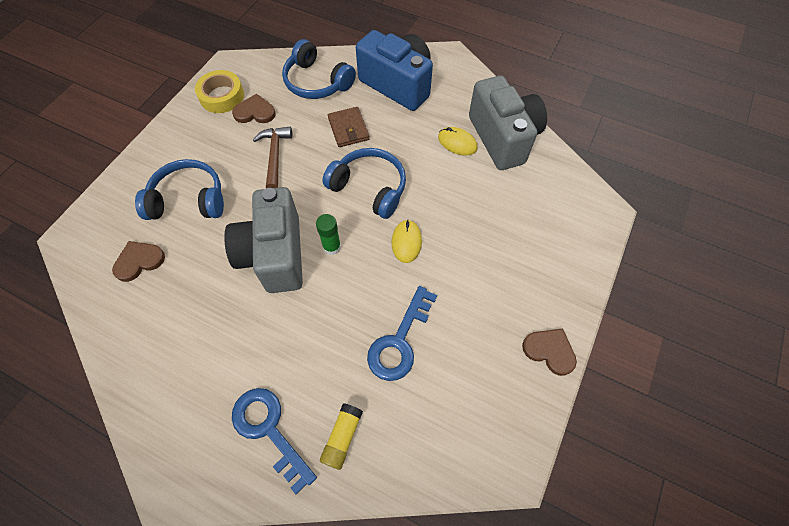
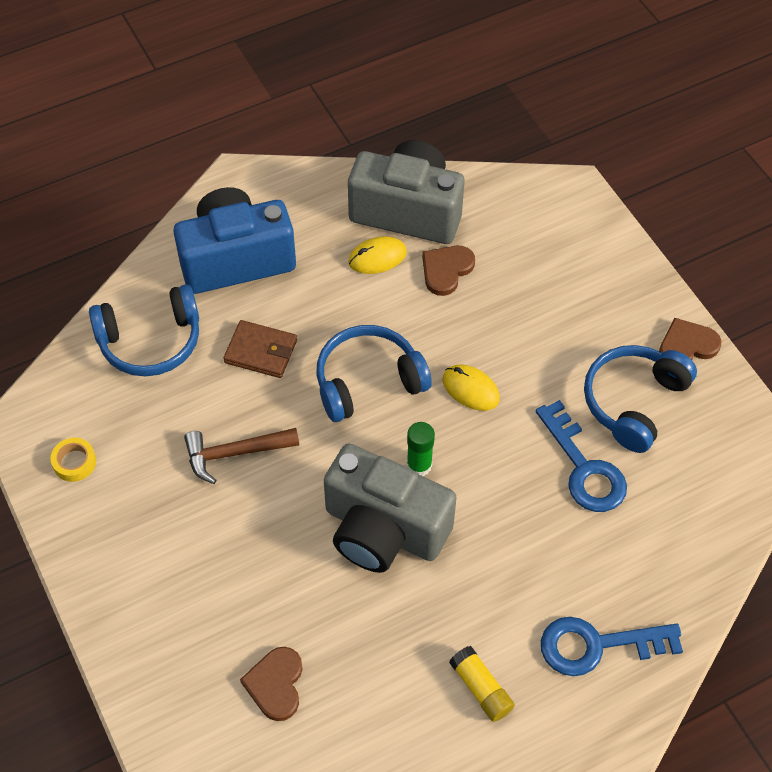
camera: 55 degrees left, 5 degrees down
blue headphones [135,159,224,220] -> blue headphones moved to [584,345,697,453]
yellow tape [195,70,244,113] -> yellow tape [50,438,96,482], size x0.59
brown heart [232,94,276,123] -> brown heart moved to [422,246,475,296]
brown hammer [253,127,292,188] -> brown hammer turned 45 degrees counterclockwise [184,428,299,484]
yellow glue stick [320,403,363,470] -> yellow glue stick moved to [449,646,515,722]

